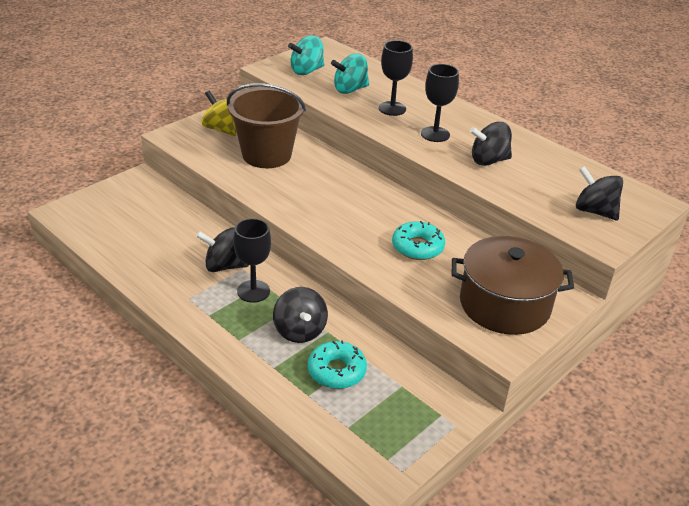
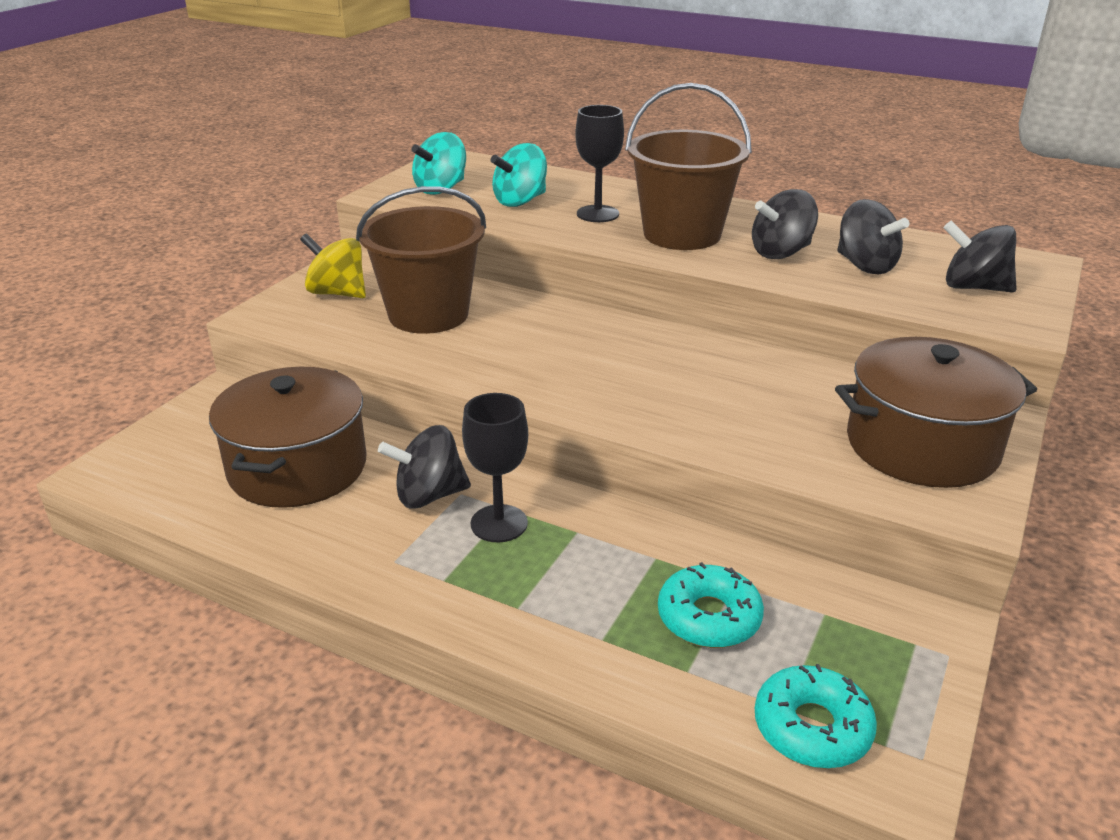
camera: 15 degrees left, 5 degrees down
black spinning top [273,287,328,343] -> black spinning top moved to [837,199,909,274]
turquoise donut [392,221,445,260] -> turquoise donut moved to [755,664,877,768]
black goblet [421,64,459,142] -> brown bucket [625,83,752,250]
none -> brown pot [209,367,366,508]

